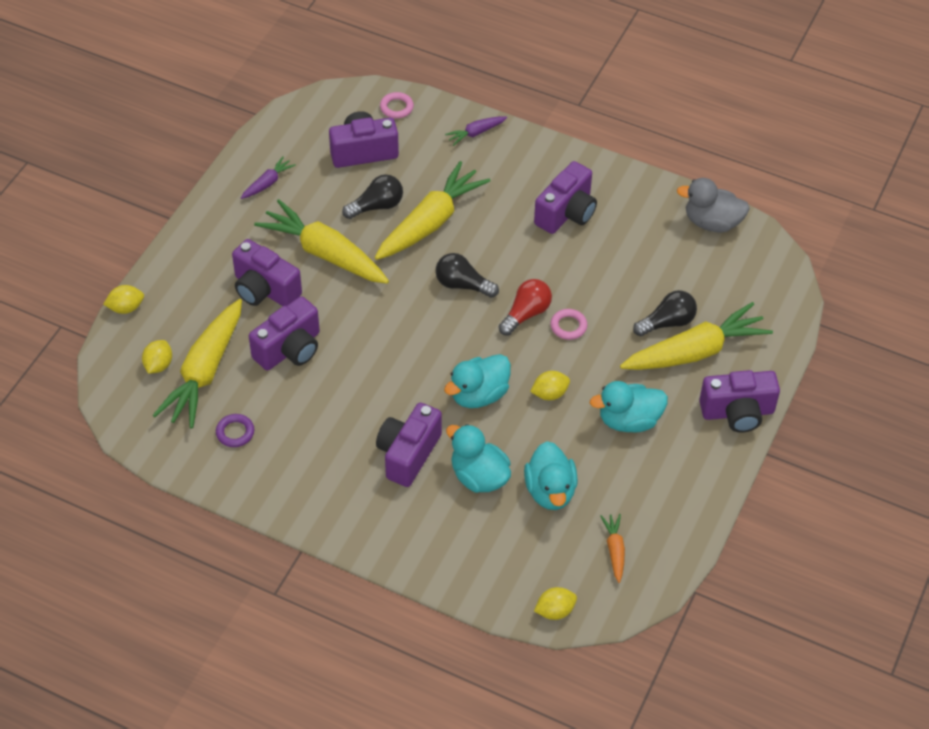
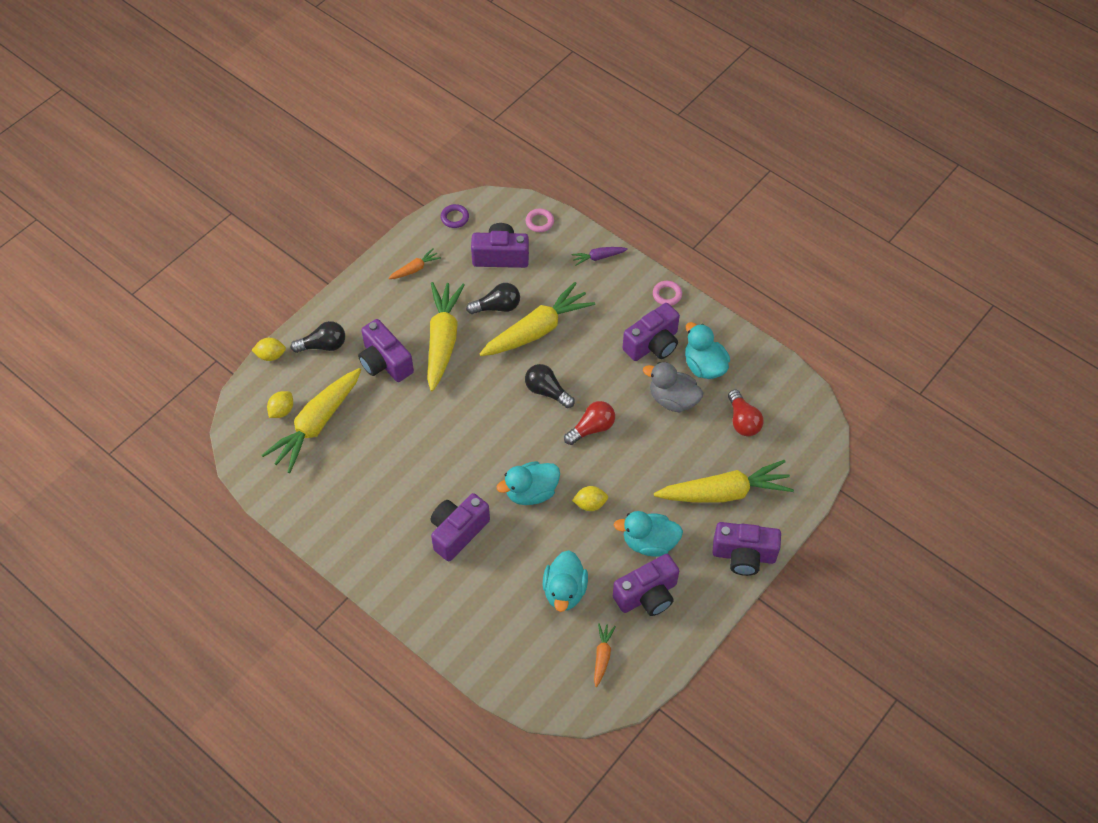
camera: 15 degrees right, 5 degrees up
purple ring [216,414,254,447] -> purple ring moved to [441,204,469,228]
purple carrot [241,156,296,199] -> orange carrot [388,248,441,279]
purple camera [249,296,320,370] -> purple camera moved to [613,554,679,616]
yellow carrot [254,199,389,284] -> yellow carrot turned 45 degrees clockwise [427,282,465,391]
turquoise duck [446,424,511,493] -> turquoise duck moved to [685,322,730,379]
yellow lemon [534,587,577,620] -> none
pink ring [550,309,587,340] -> pink ring moved to [653,281,682,306]
black light bulb [633,290,697,336] -> black light bulb moved to [291,321,345,353]
grey duck [677,178,750,232] -> grey duck moved to [643,362,703,412]
none -> red light bulb [728,389,764,436]

